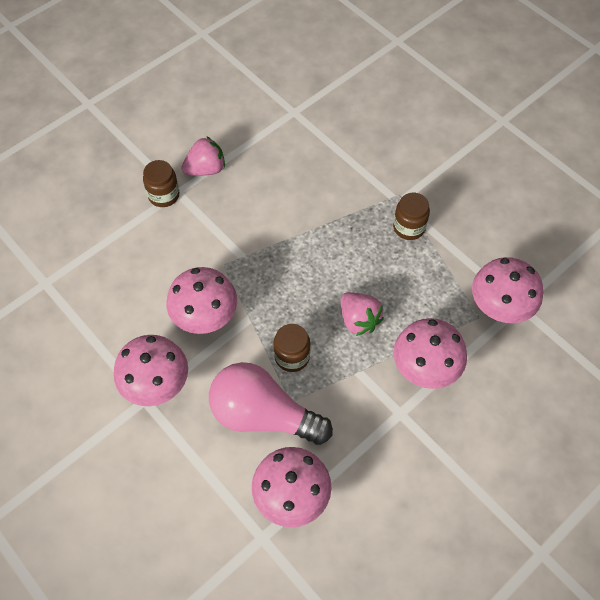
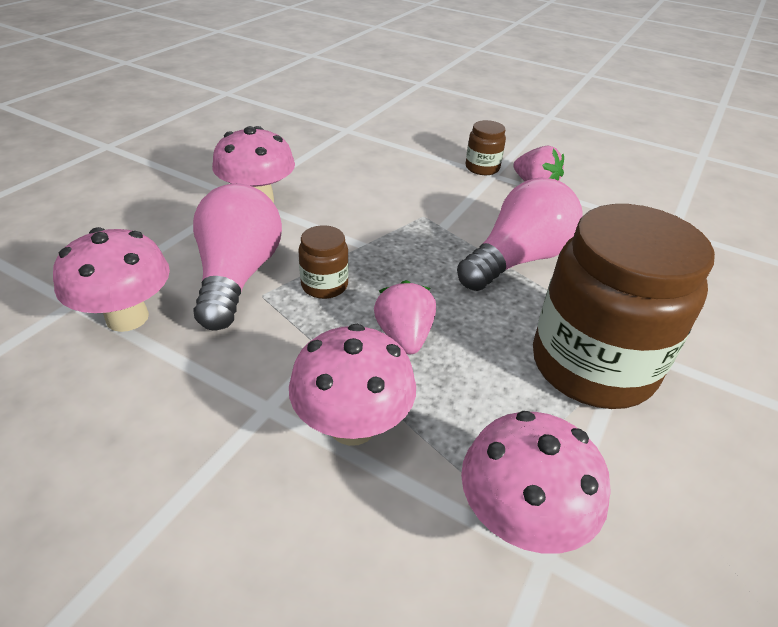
camera: 70 degrees right, 20 degrees down
pink mushroom [167,267,237,334] -> none
pink strawberry [341,292,384,336] -> pink strawberry turned 135 degrees clockwise [374,280,436,355]
brown jar [393,193,430,240] -> brown jar [533,204,715,409], size x2.35
none -> pink light bulb [457,177,583,291]

